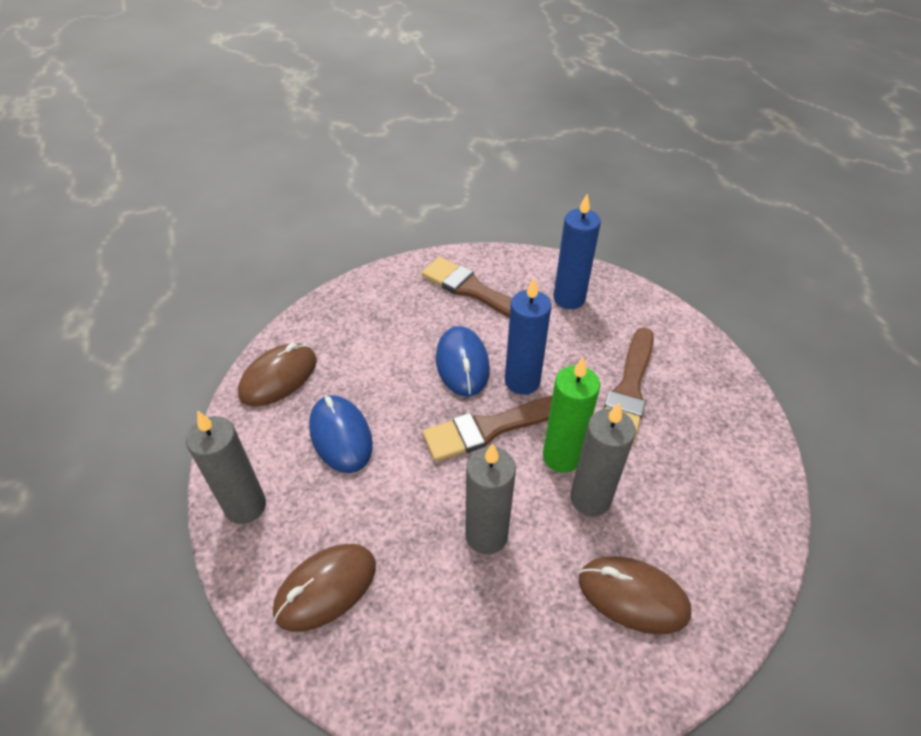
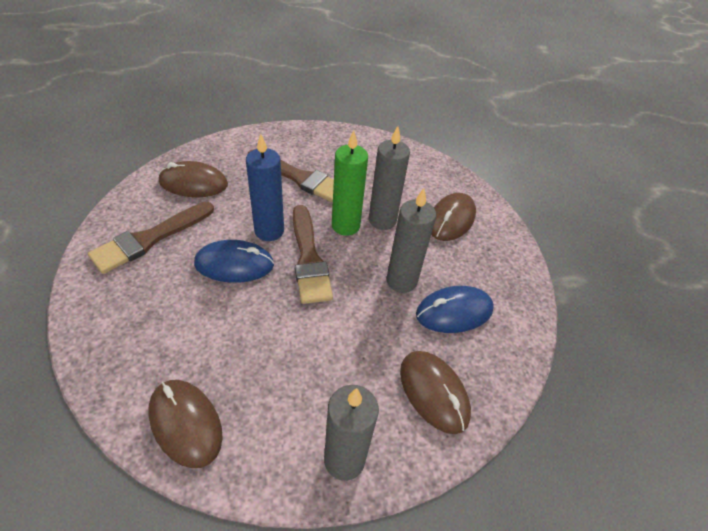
camera: 85 degrees left, 0 degrees up
blue mouse [309,395,373,473] -> blue mouse moved to [416,286,494,333]
blue candle [553,194,601,309] -> brown mouse [158,161,228,197]

